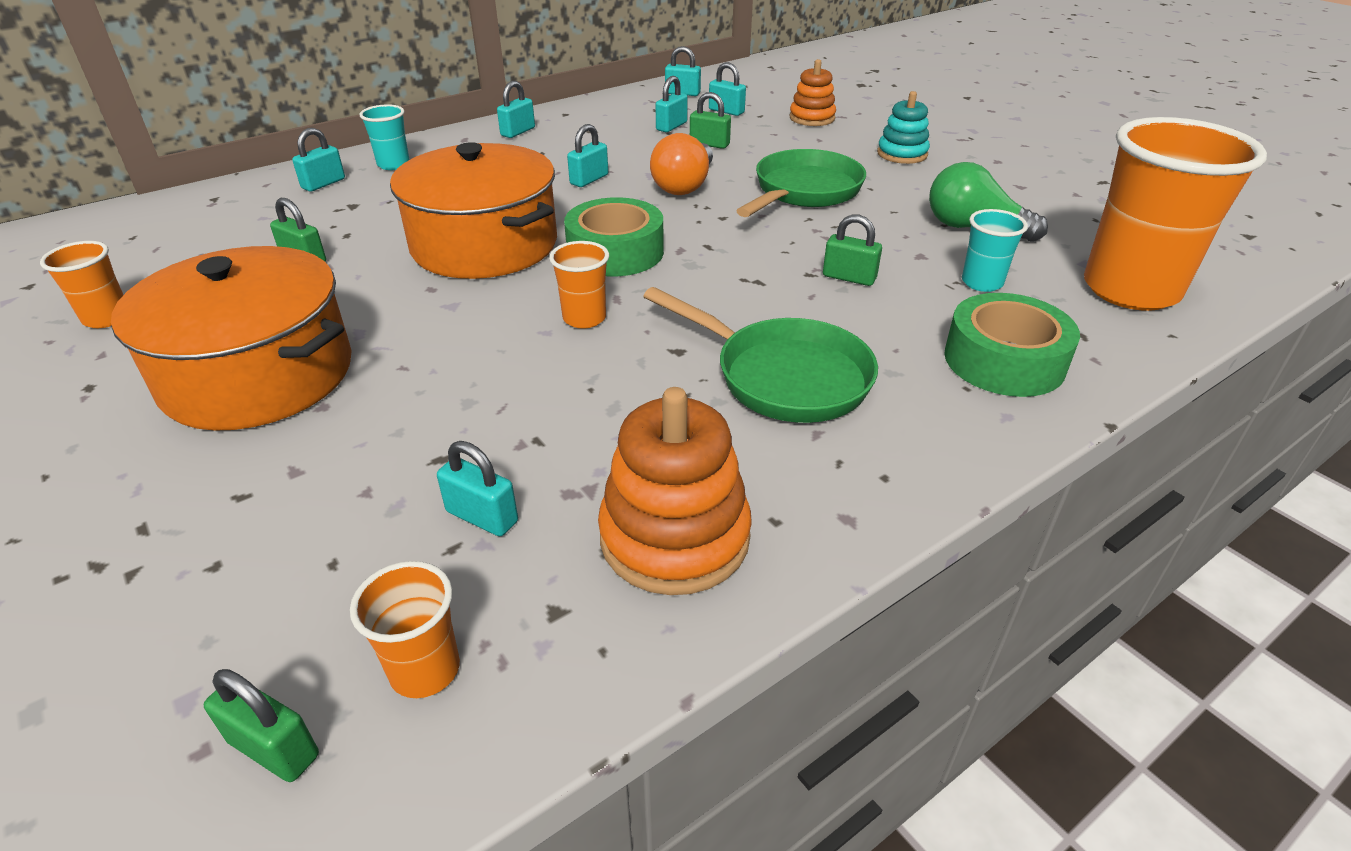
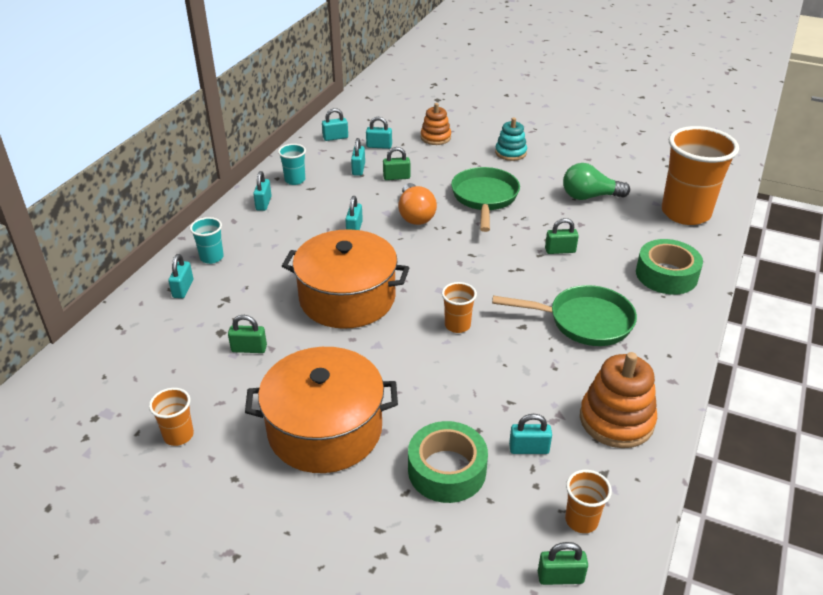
camera: 30 degrees left, 0 degrees up
green tape [564,197,664,276] -> green tape moved to [408,421,488,503]
turquoise cup [962,209,1028,292] -> turquoise cup moved to [278,144,306,185]

